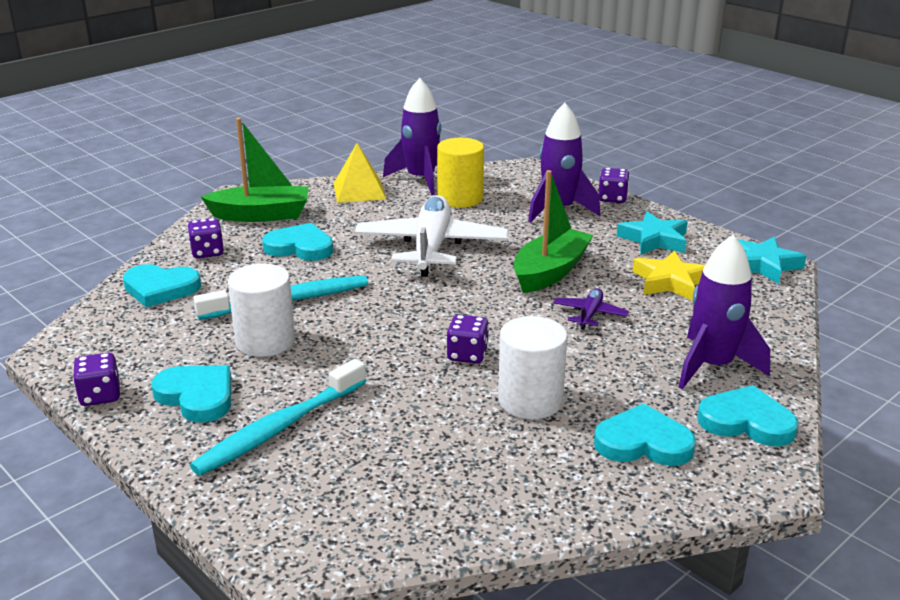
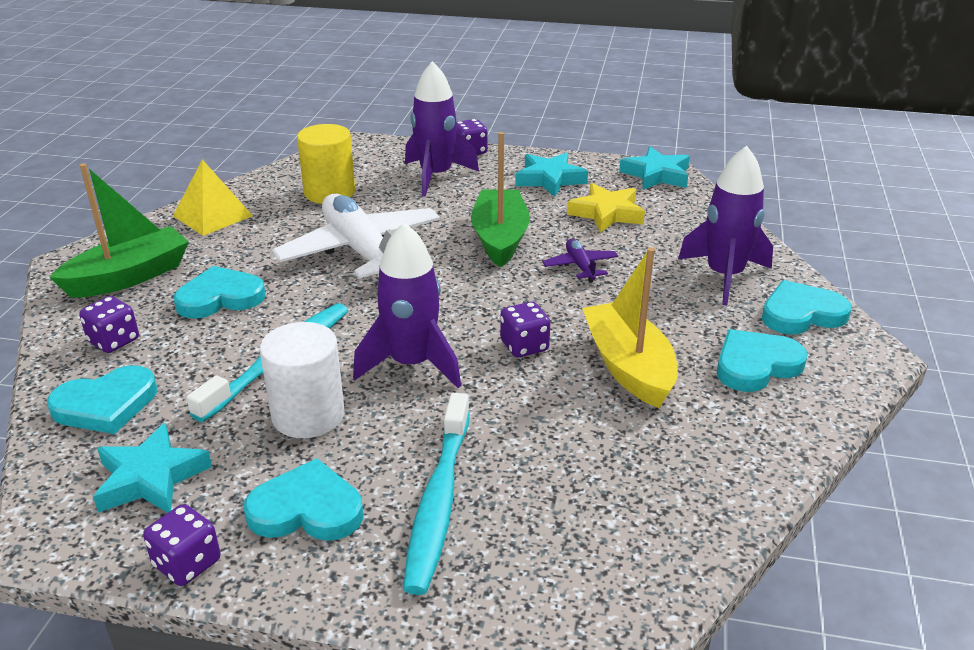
camera: 35 degrees left, 5 degrees up
purple rocket [383,78,441,195] -> purple rocket moved to [353,222,461,388]
white cylinder [498,316,568,419] -> yellow boat [582,247,678,408]
none -> turquoise star [93,423,212,513]

